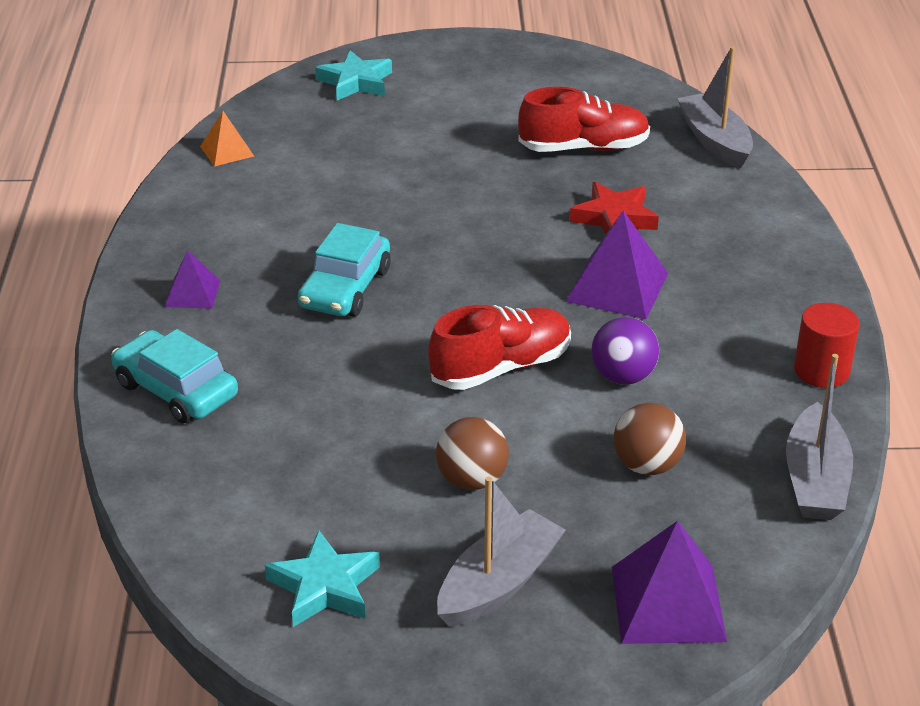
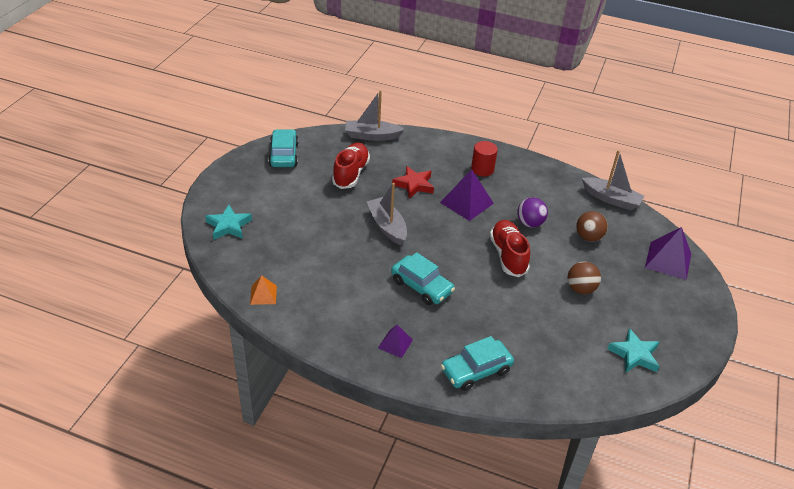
camera: 70 degrees left, 5 degrees up
grey boat [437,476,566,627] -> grey boat moved to [367,183,407,245]
red cylinder [794,303,859,388] -> red cylinder moved to [471,141,498,176]
none -> turquoise car [268,129,299,167]

